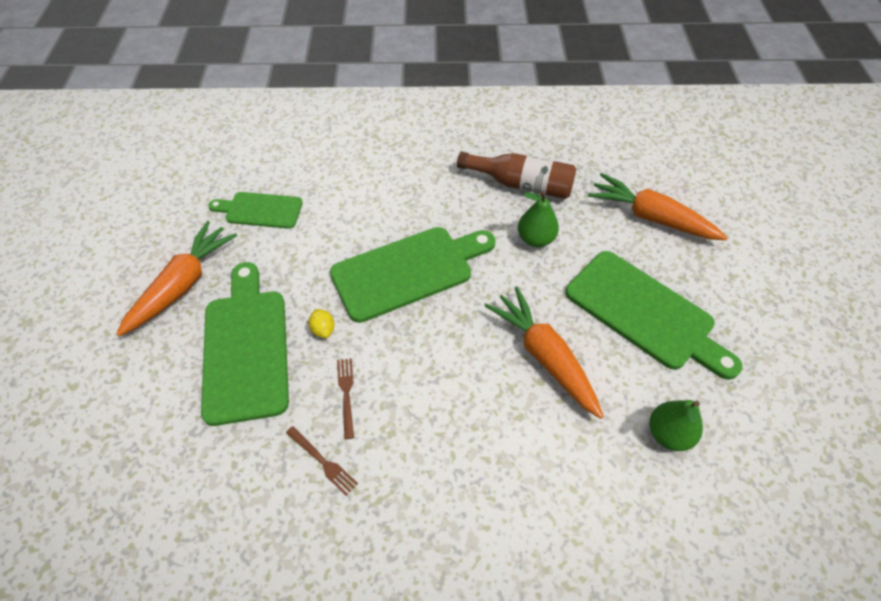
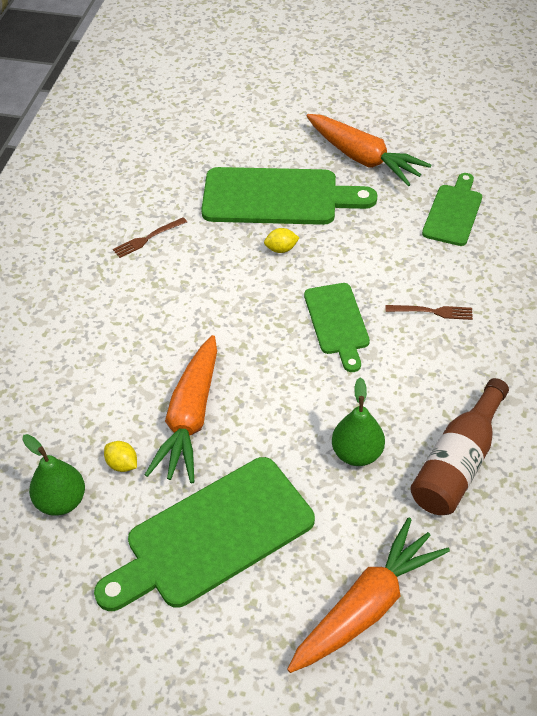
camera: 105 degrees right, 5 degrees down
green cutting board [330,227,496,323] -> green cutting board [304,283,370,372], size x0.58
brown fork [337,358,354,439] -> brown fork moved to [385,305,473,320]
orange carrot [485,287,604,419] -> orange carrot turned 120 degrees clockwise [145,335,217,483]
none -> yellow lemon [104,441,137,472]

